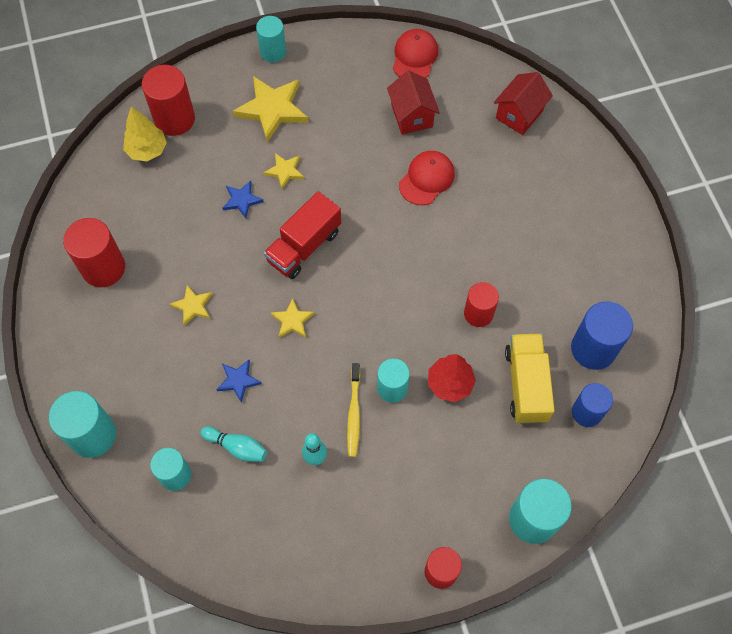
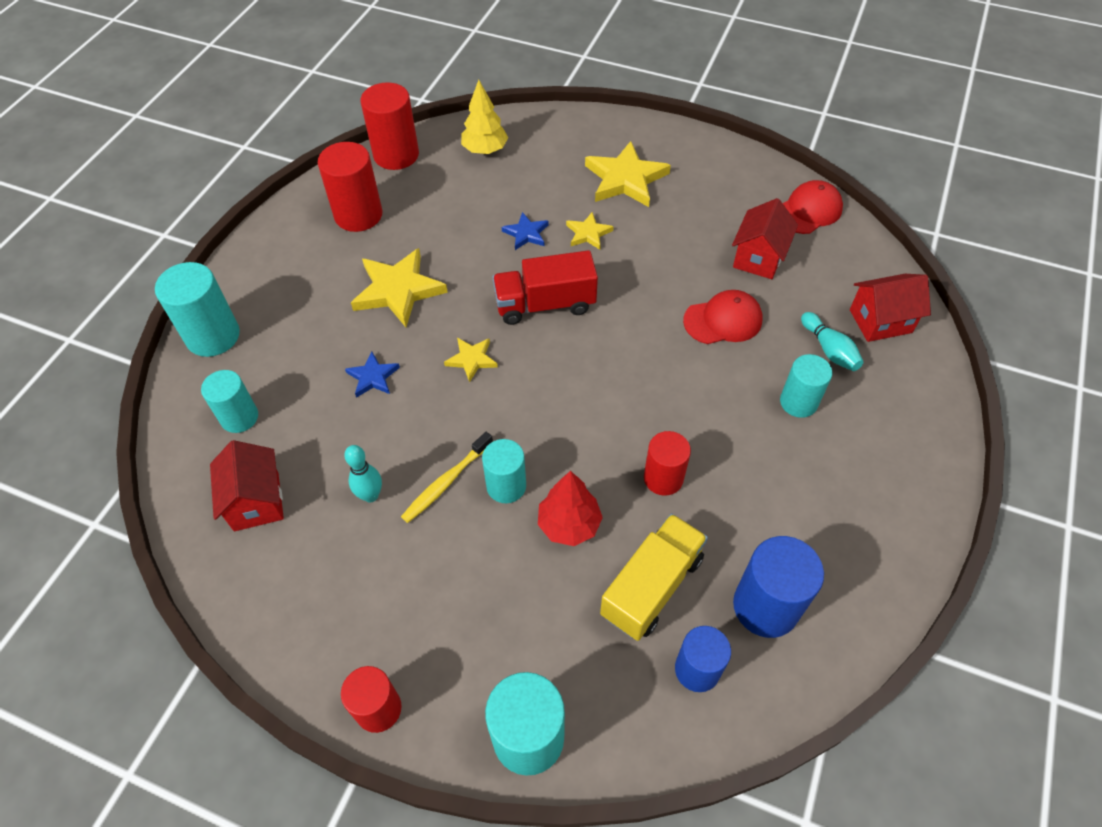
camera: 40 degrees right, 10 degrees down
red cylinder [142,65,195,136] -> red cylinder moved to [361,82,419,170]
yellow star [170,285,212,326] -> yellow star [351,248,448,327], size x1.89
turquoise bowling pin [200,426,267,462] -> turquoise bowling pin moved to [801,312,864,371]
turquoise cylinder [256,16,286,62] -> turquoise cylinder moved to [780,354,832,418]
none -> red house [210,440,284,531]

